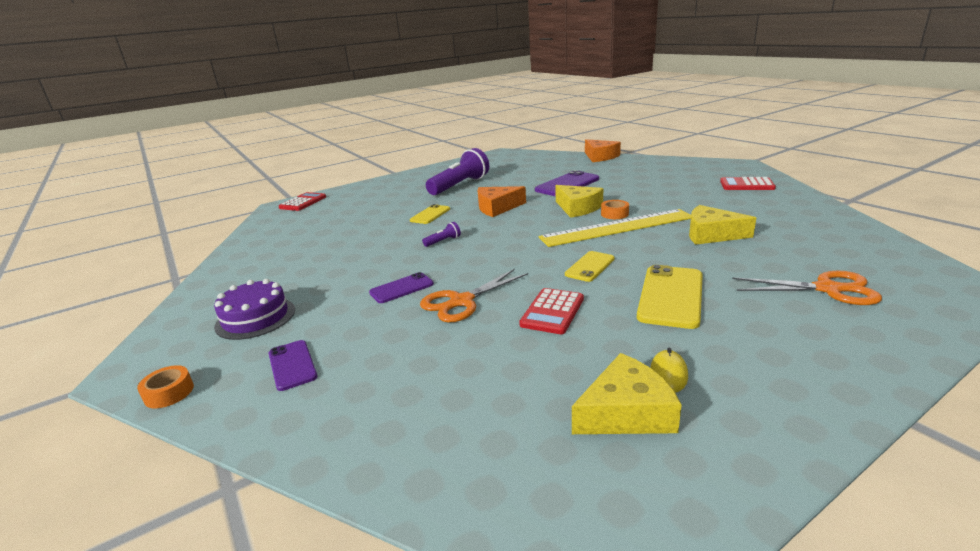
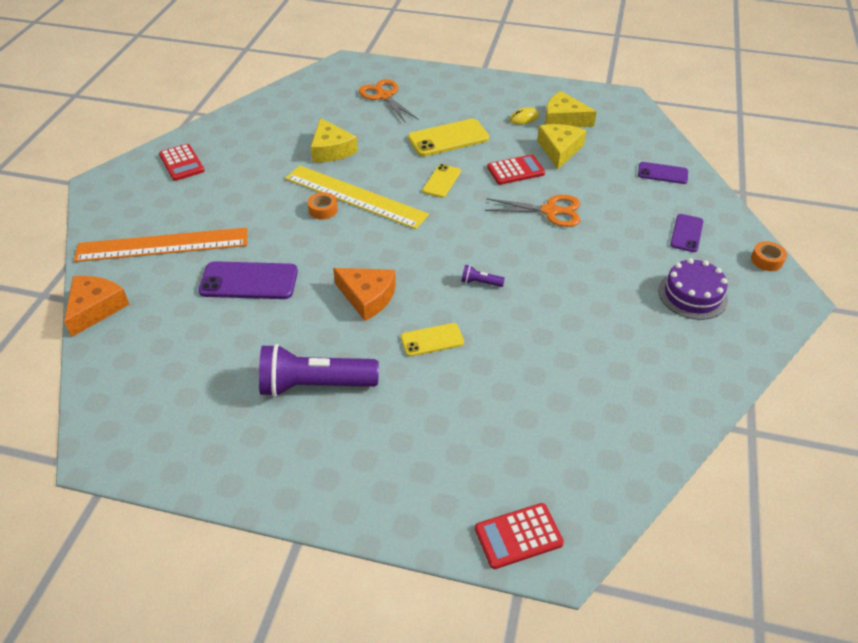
camera: 135 degrees left, 20 degrees up
purple phone [369,272,434,303] -> purple phone moved to [638,162,688,184]
yellow cheese [555,185,603,218] -> yellow cheese moved to [537,124,586,169]
yellow phone [565,251,615,282] -> yellow phone turned 60 degrees counterclockwise [422,164,461,198]
none -> orange ruler [74,228,247,262]

